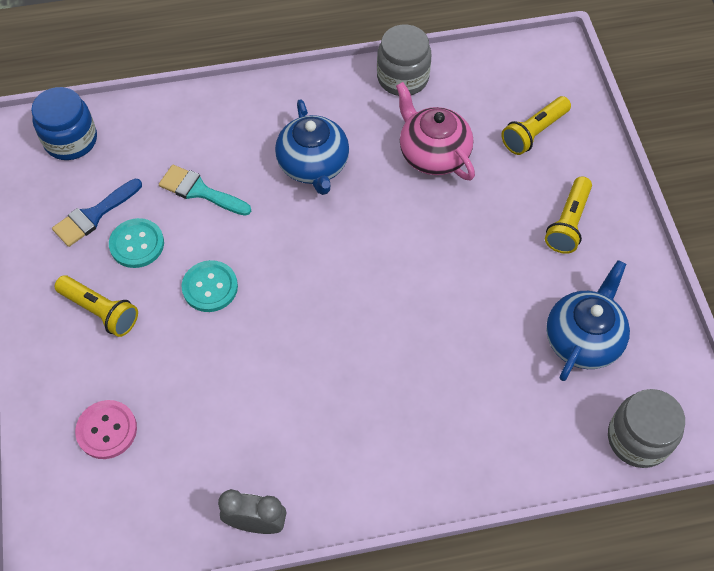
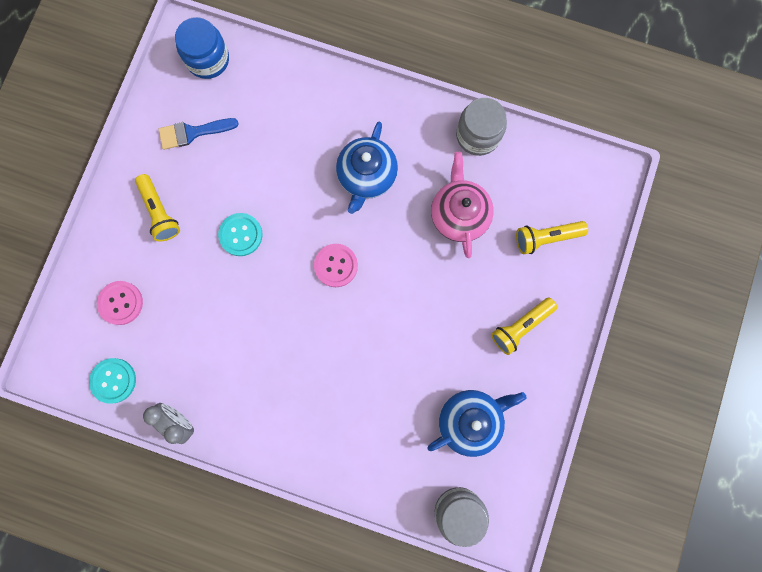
camera: 30 degrees right, 20 degrees up
turquoise button [109,218,164,268] -> turquoise button moved to [89,358,136,404]
turquoise brush [159,165,251,216] -> none
none -> pink button [314,244,358,287]

